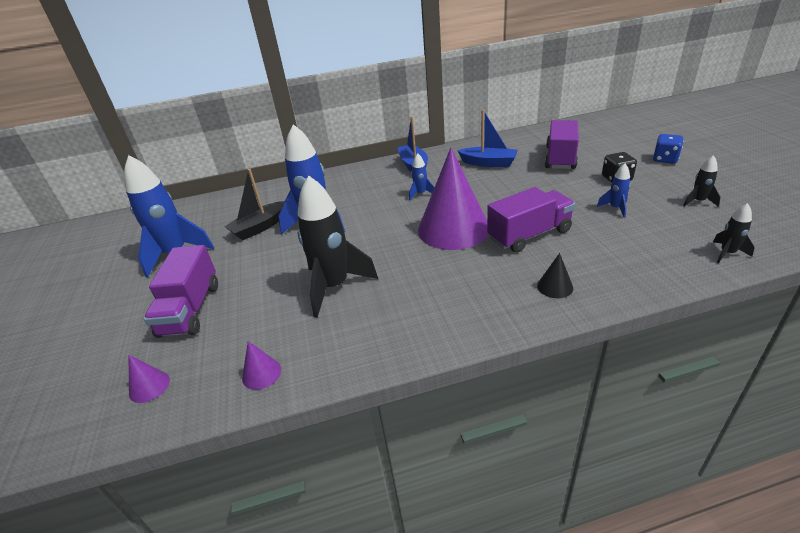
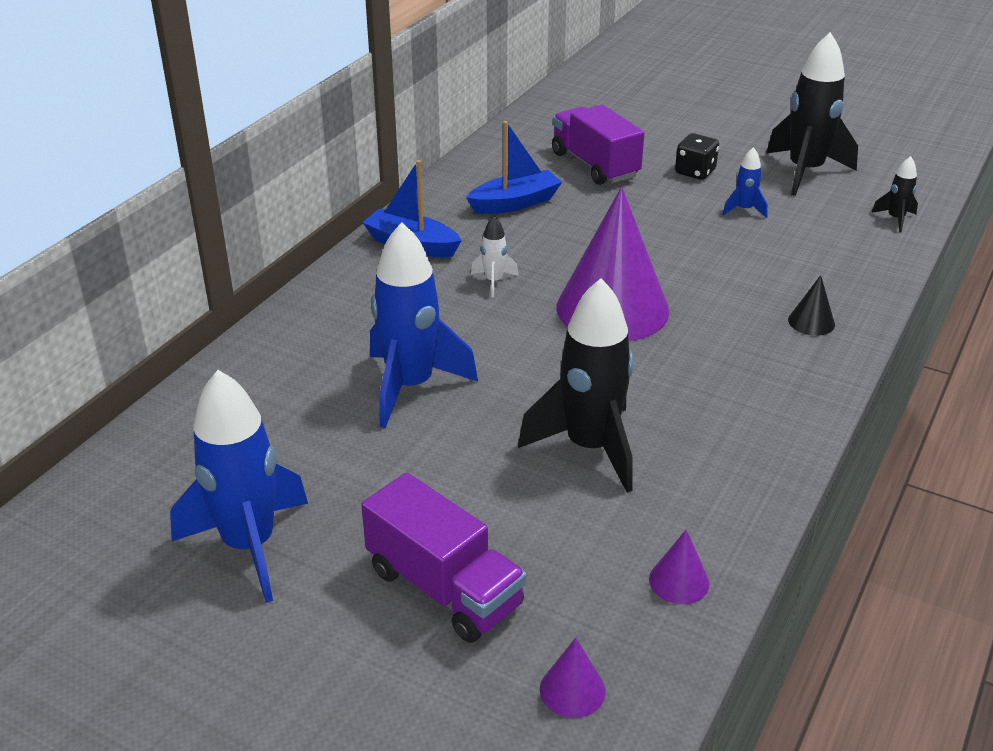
camera: 50 degrees left, 0 degrees up
black boat [224,169,285,240] -> none
blue rocket [409,154,434,201] -> white rocket [471,216,519,297]
purple truck [487,187,575,253] -> none
blue dice [653,134,684,164] -> none
black rocket [683,155,720,207] -> black rocket [766,32,858,196], size x2.20

